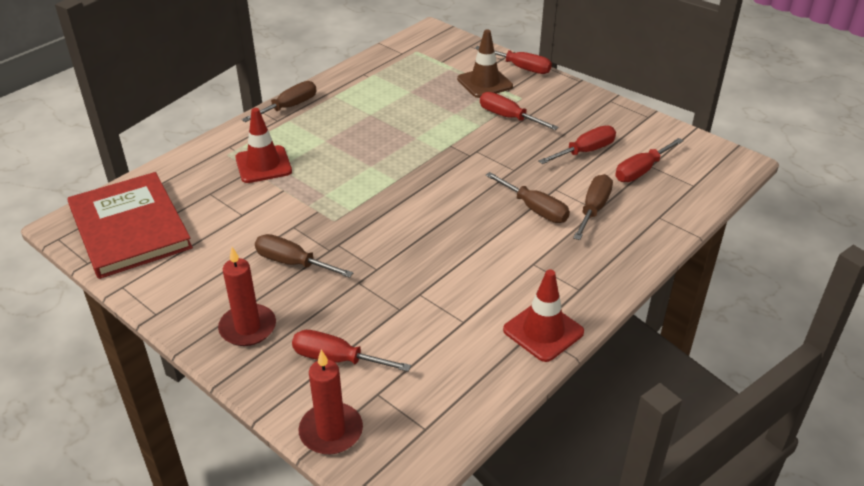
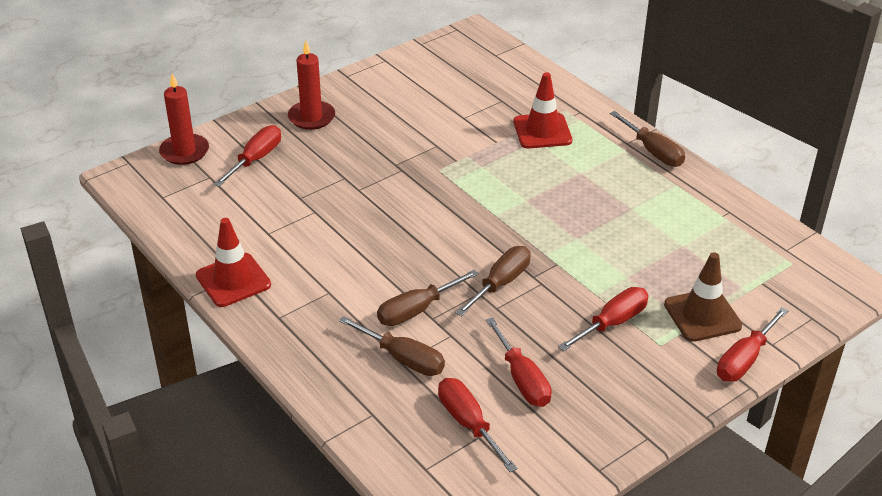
camera: 100 degrees right, 0 degrees up
red book [67,172,193,279] -> none
brown screwdriver [255,234,353,278] -> brown screwdriver moved to [455,246,531,317]

